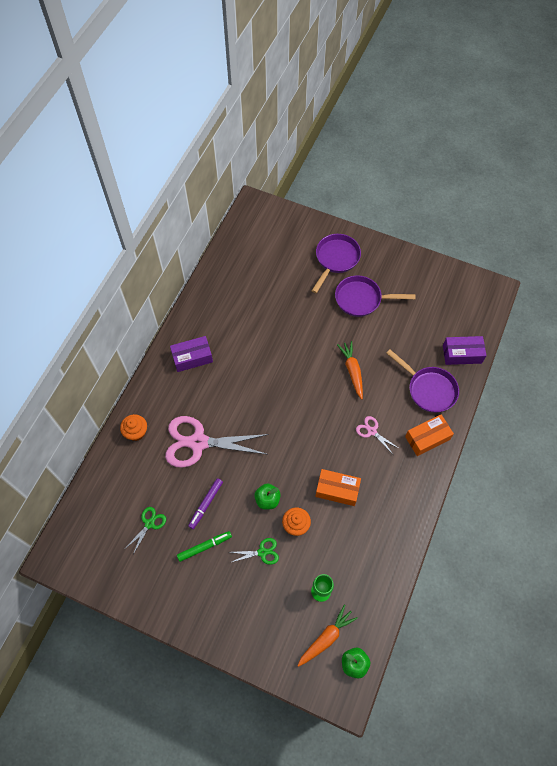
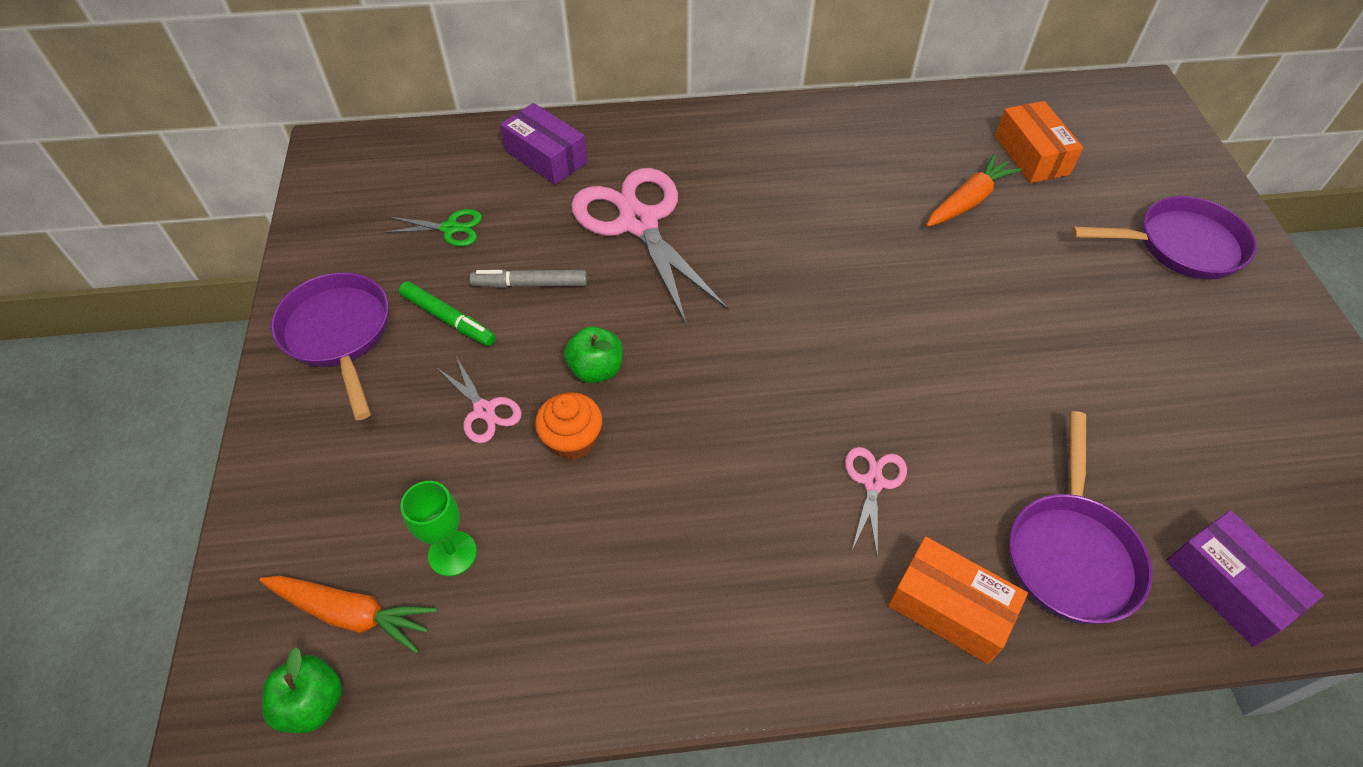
camera: 60 degrees right, 10 degrees down
orange cupcake [120,414,147,441] -> none
purple box [170,336,213,372] -> purple box moved to [500,103,588,185]
purple marker [188,478,223,529] -> grey marker [470,269,587,288]
green scissors [231,538,279,565] -> pink scissors [436,356,522,443]
orange box [315,469,361,506] -> orange box moved to [995,101,1083,183]
purple pan [335,275,416,317] -> purple pan moved to [271,272,388,421]
orange carrot [337,341,363,399] -> orange carrot moved to [926,153,1021,227]

